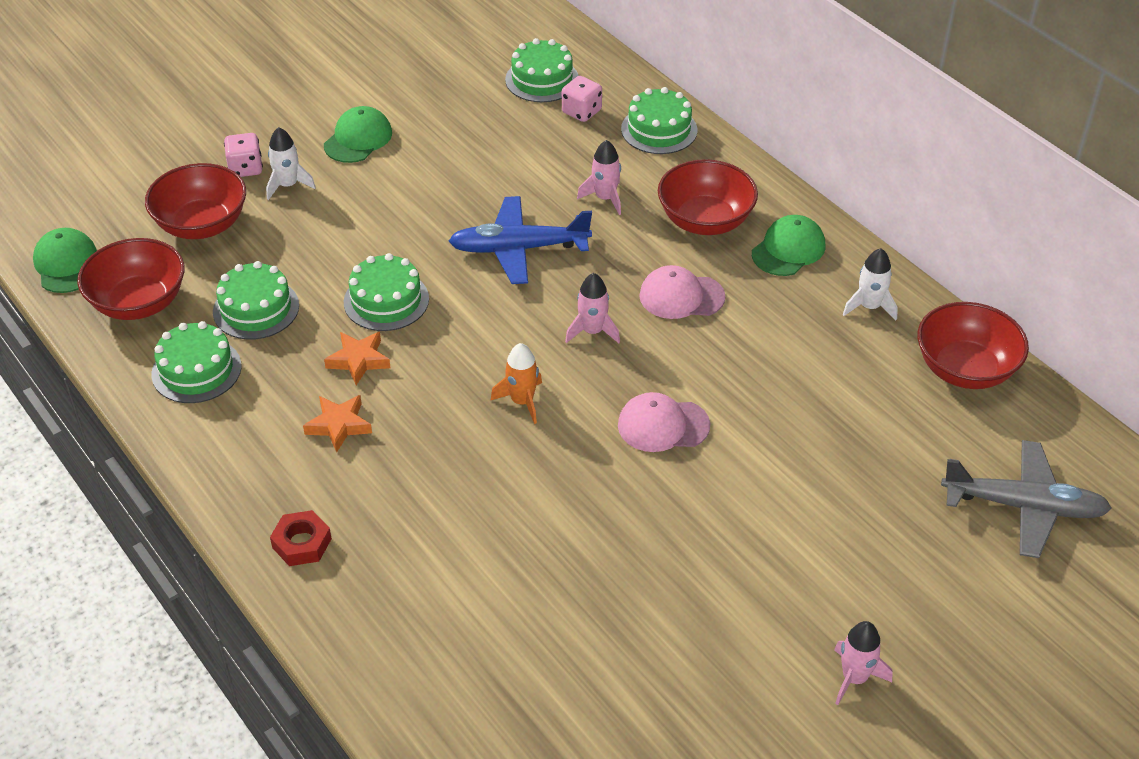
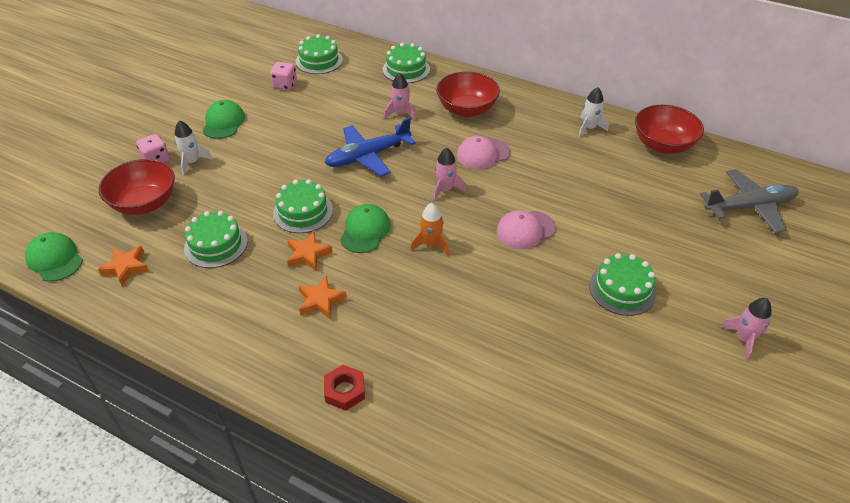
camera: 25 degrees left, 0 degrees up
red bowl [77,238,184,320] -> orange star [98,246,149,286]
green cake [151,321,241,403] -> green cake moved to [589,253,656,316]
pink dice [562,76,602,122] -> pink dice moved to [270,62,297,90]
green cap [752,215,826,276] -> green cap moved to [340,204,391,253]

